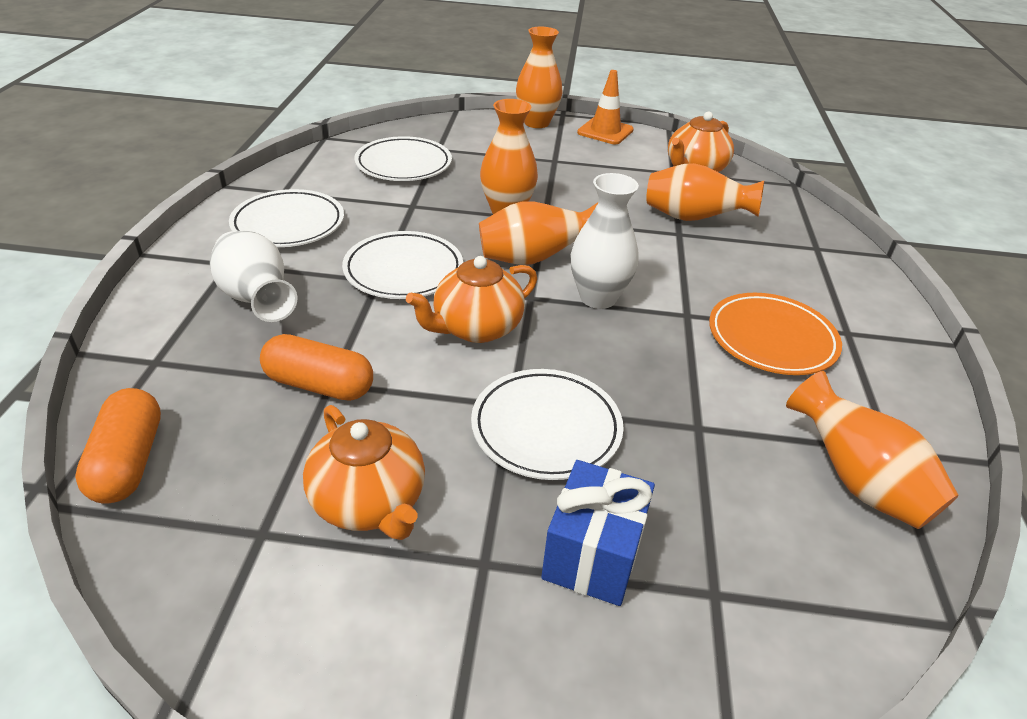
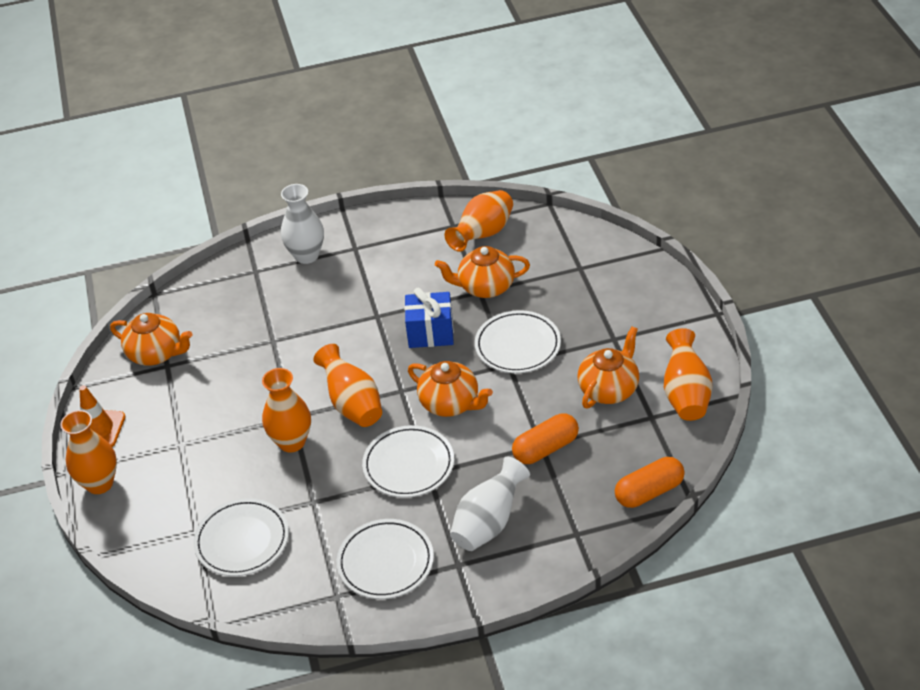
camera: 105 degrees left, 5 degrees up
orange capsule [260,334,373,401] -> orange capsule turned 60 degrees clockwise [512,413,579,464]
blue gift [541,460,655,606] -> blue gift moved to [405,287,454,348]
white vase [571,173,639,309] -> white vase moved to [281,184,324,264]
orange vase [647,163,764,221] -> orange vase moved to [664,328,712,421]
orange plate [709,293,842,375] -> none
none -> orange teapot [435,246,530,298]

